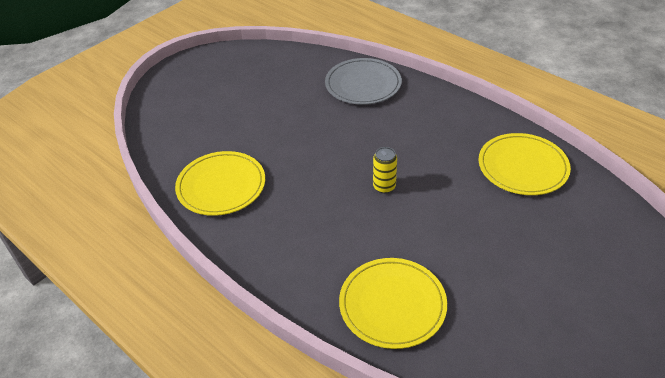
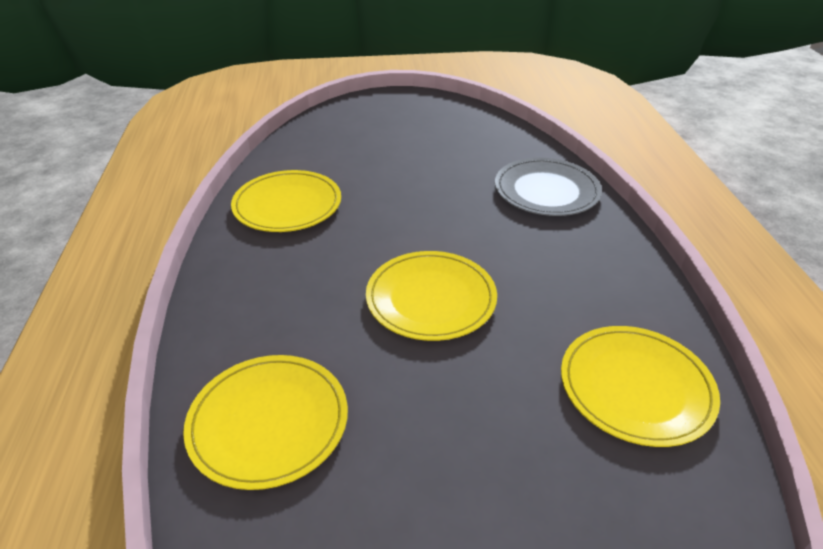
camera: 40 degrees right, 5 degrees down
yellow can [373,147,397,193] -> yellow plate [366,251,497,341]

